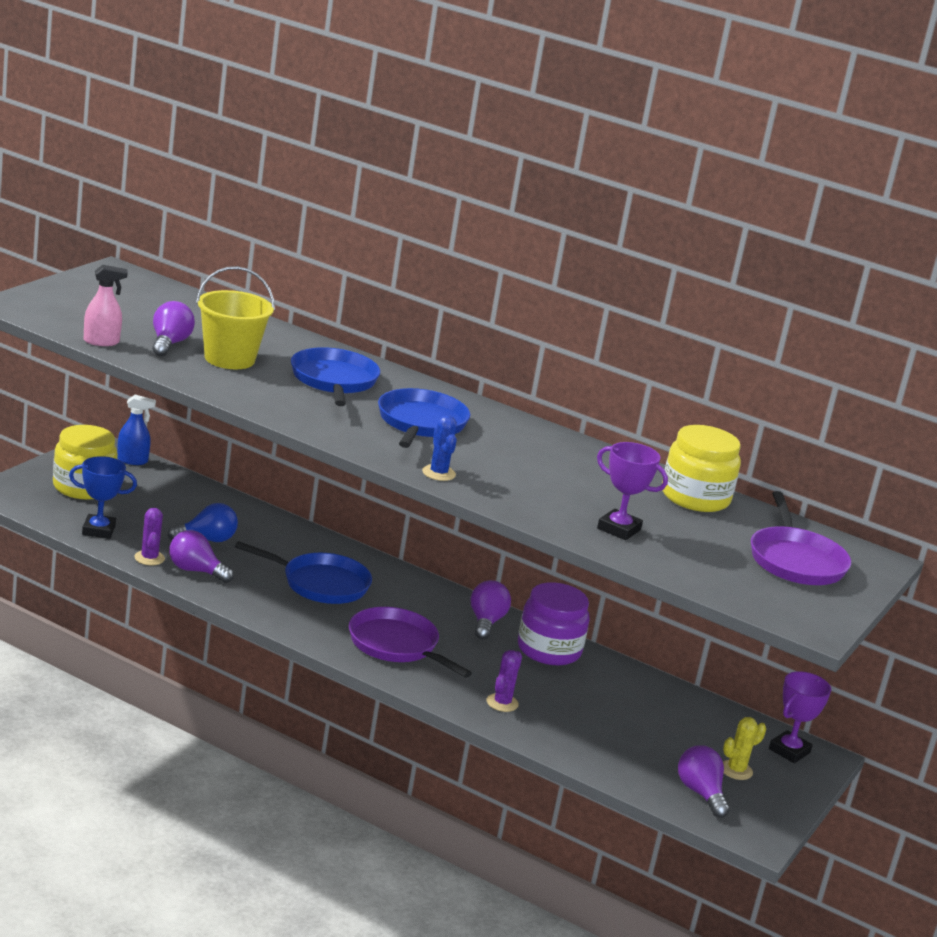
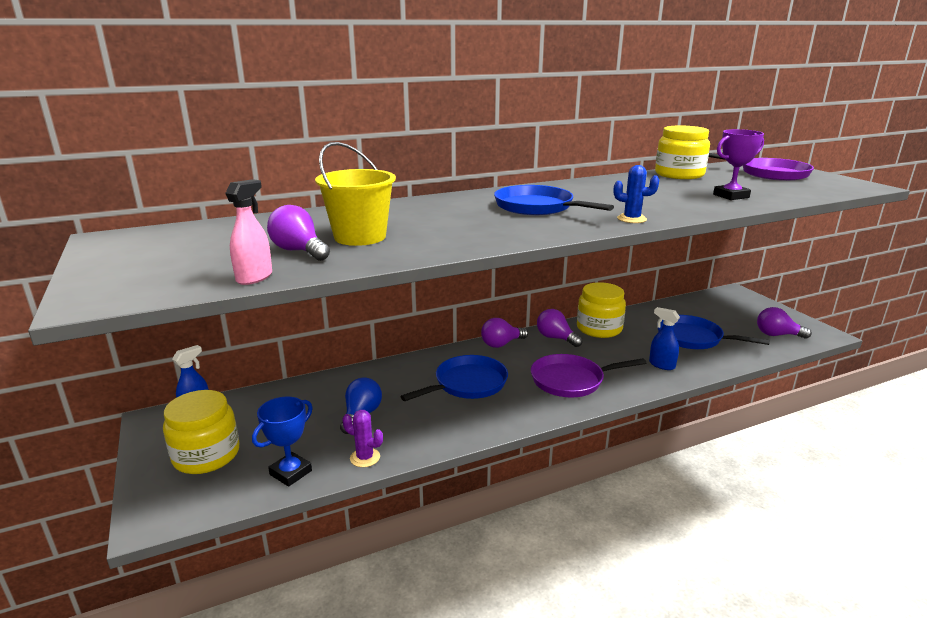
camera: 50 degrees left, 0 degrees up
purple light bulb [169,530,234,583] -> purple light bulb moved to [481,318,528,348]
blue pan [291,347,380,406] -> blue pan moved to [657,315,770,349]
purple cactus [487,650,522,712] -> blue spray bottle [649,307,680,370]
purple jar [518,582,590,665] -> yellow jar [577,282,626,338]
yellow cactus [723,717,766,780] -> none
purple trophy [769,671,831,763] -> none

